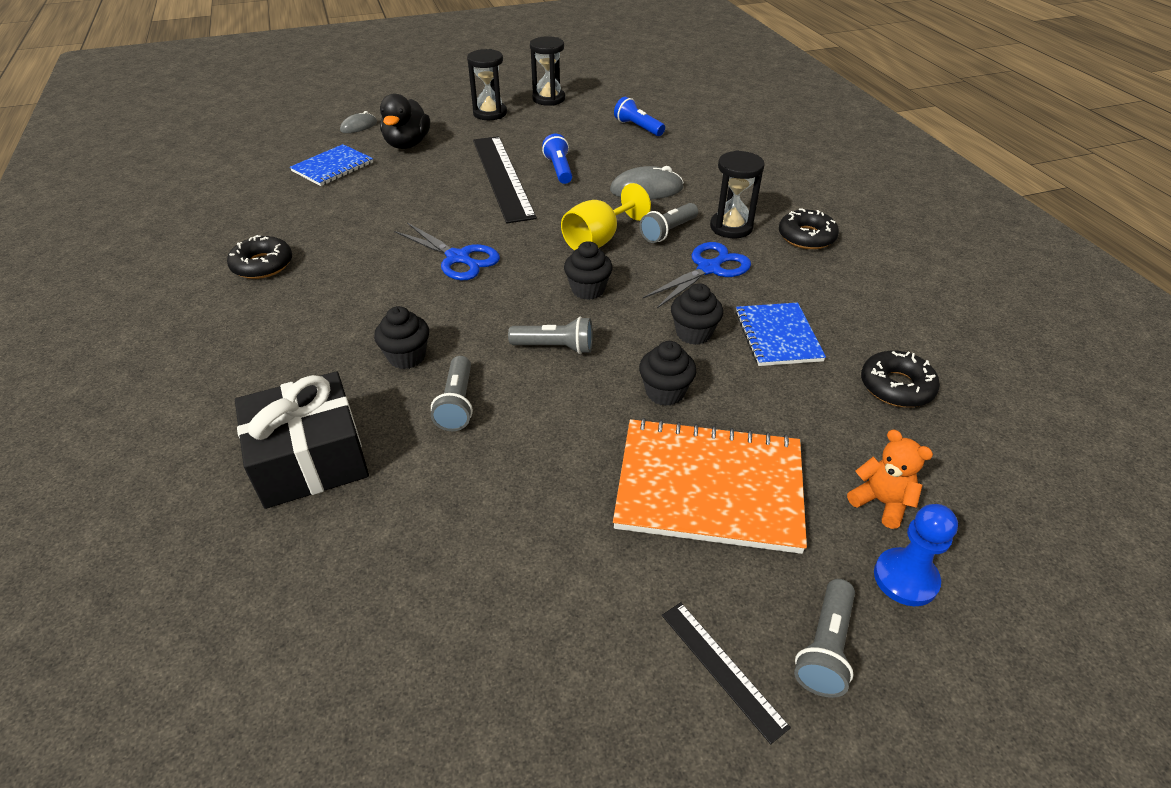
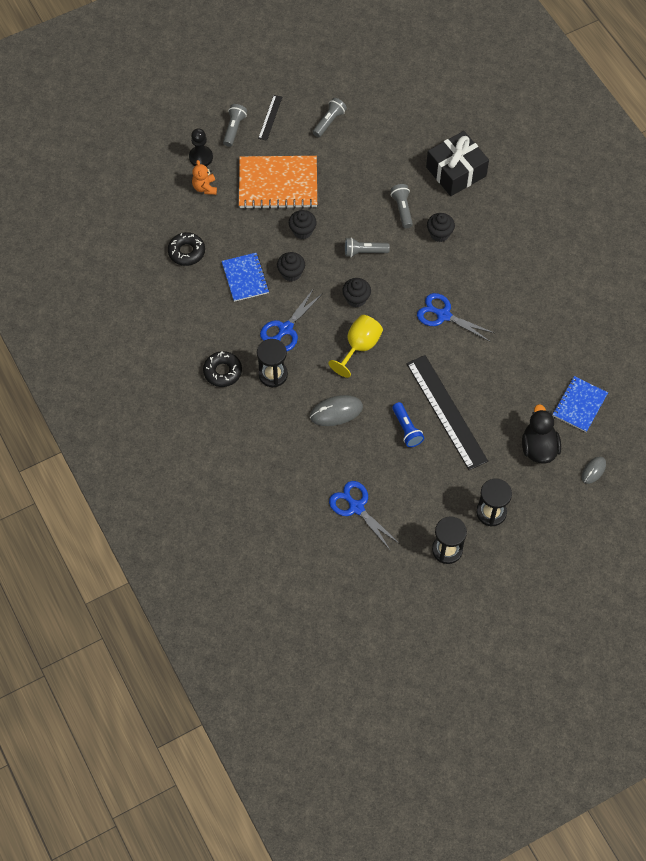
camera: 170 degrees right, 20 degrees up
black donut [227,235,292,279] -> none
blue flashlight [614,97,665,136] -> blue scissors [329,481,400,551]
grey flashlight [639,203,698,243] -> grey flashlight moved to [313,98,347,137]
black ruler [662,602,791,744] -> black ruler turned 60 degrees clockwise [258,95,282,141]
orange teddy bear [847,430,933,529] -> orange teddy bear turned 45 degrees clockwise [192,160,217,195]
blue pawn [874,504,958,606] -> black pawn [189,128,213,166]

